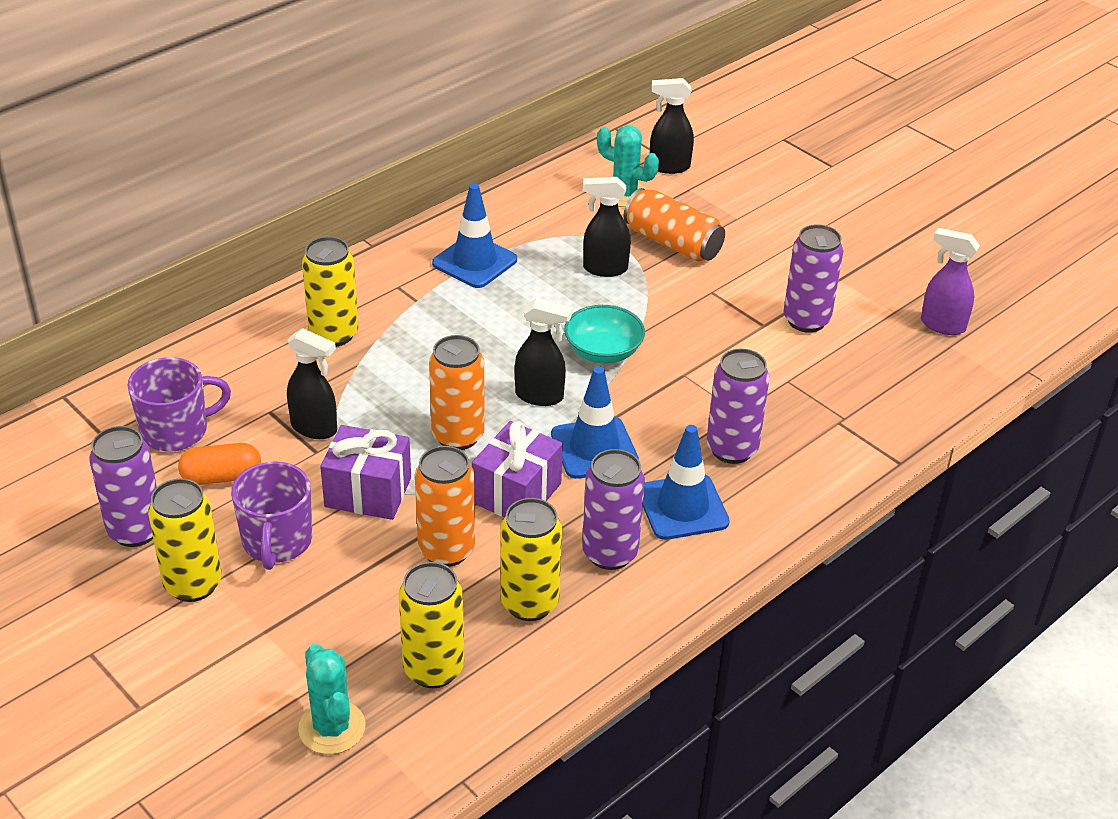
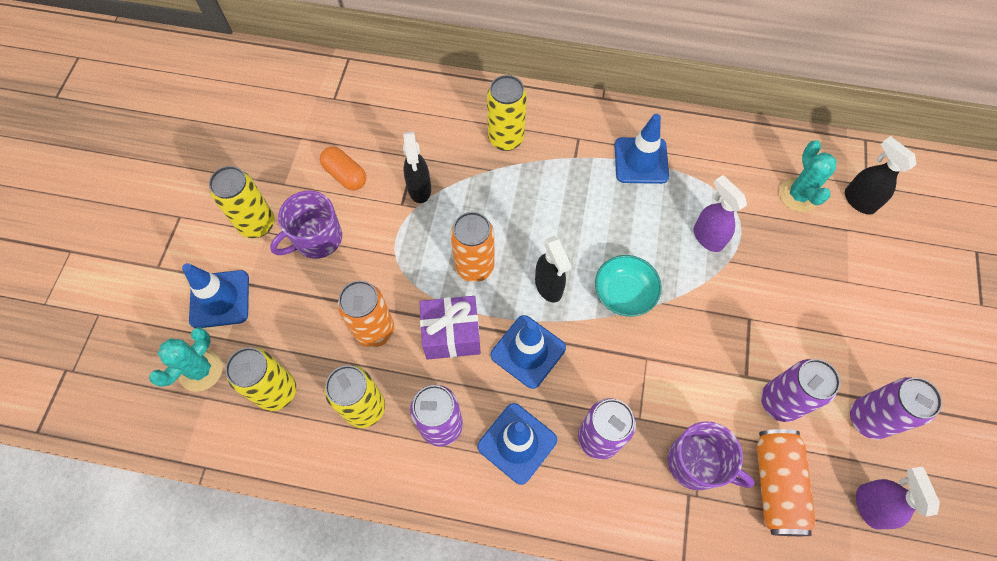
camera: 55 degrees right, 25 degrees up
purple can [89,426,157,547] -> purple can moved to [850,377,942,439]
purple mug [127,357,231,452] -> purple mug moved to [668,421,755,490]
purple gift [320,425,411,520] -> none
black spray bottle [583,177,631,277] -> purple spray bottle [694,175,747,252]
orange can [624,188,725,262] -> orange can moved to [757,429,816,536]
none -> blue traffic cone [182,263,249,328]

